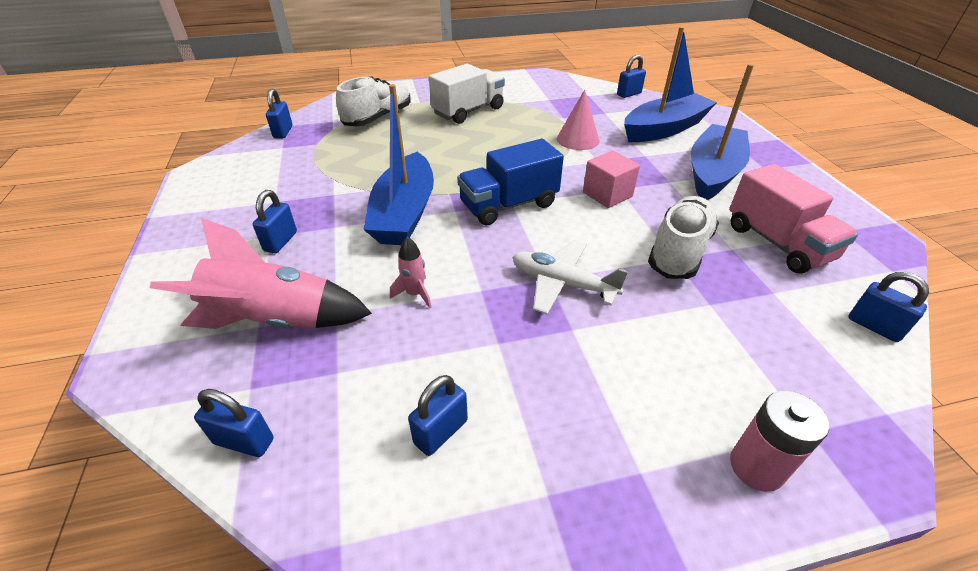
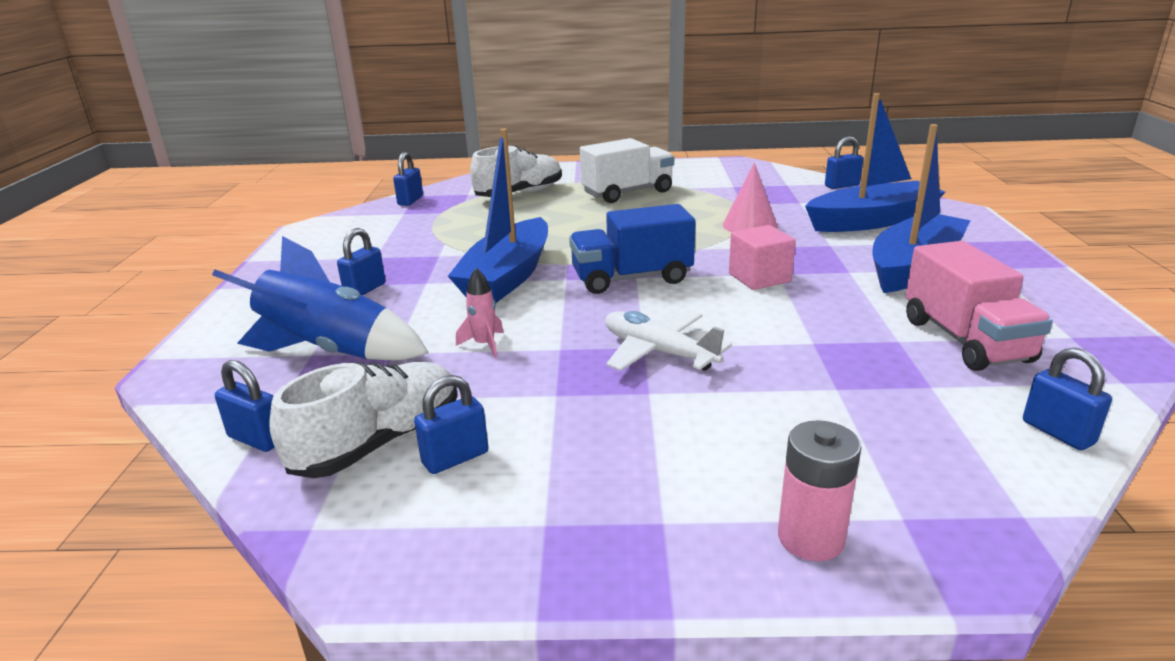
camera: 15 degrees right, 15 degrees down
pink rocket [150,218,372,329] -> blue rocket [212,236,429,360]
white shoe [648,196,719,279] -> white shoe moved to [269,362,458,478]

